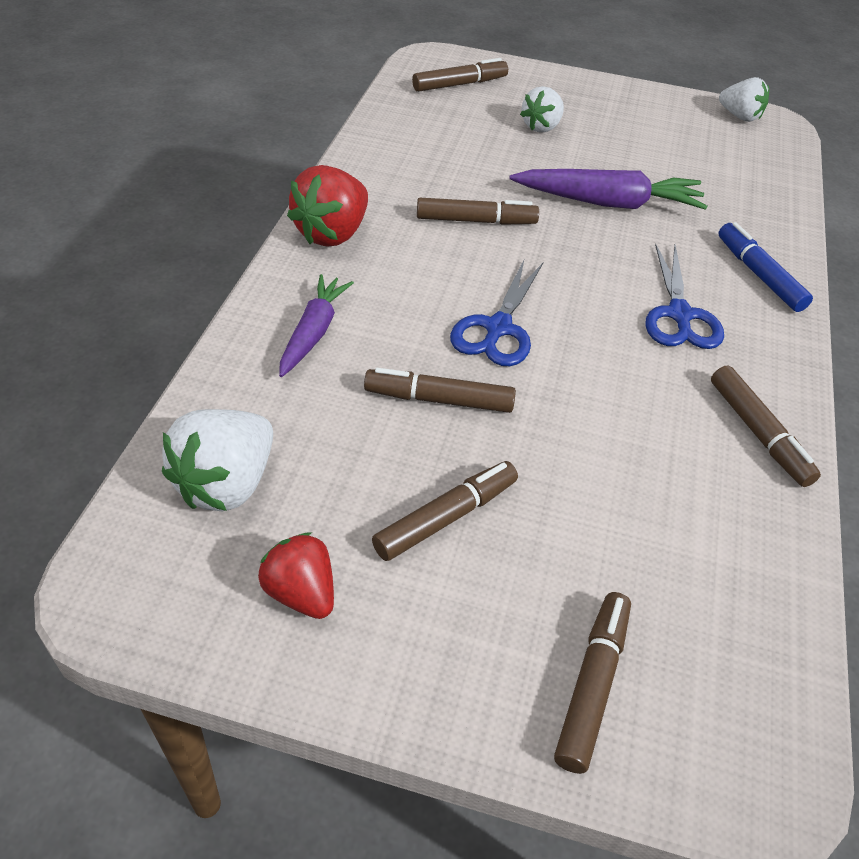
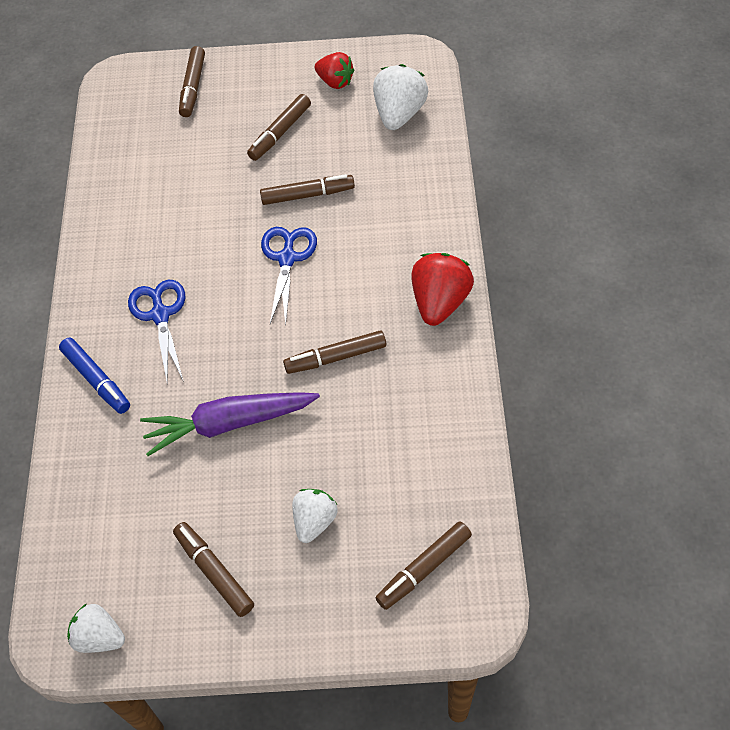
camera: 170 degrees right, 10 degrees up
purple carrot [279,274,354,377] -> none
brown marker [711,366,821,487] -> brown marker moved to [173,522,254,617]

